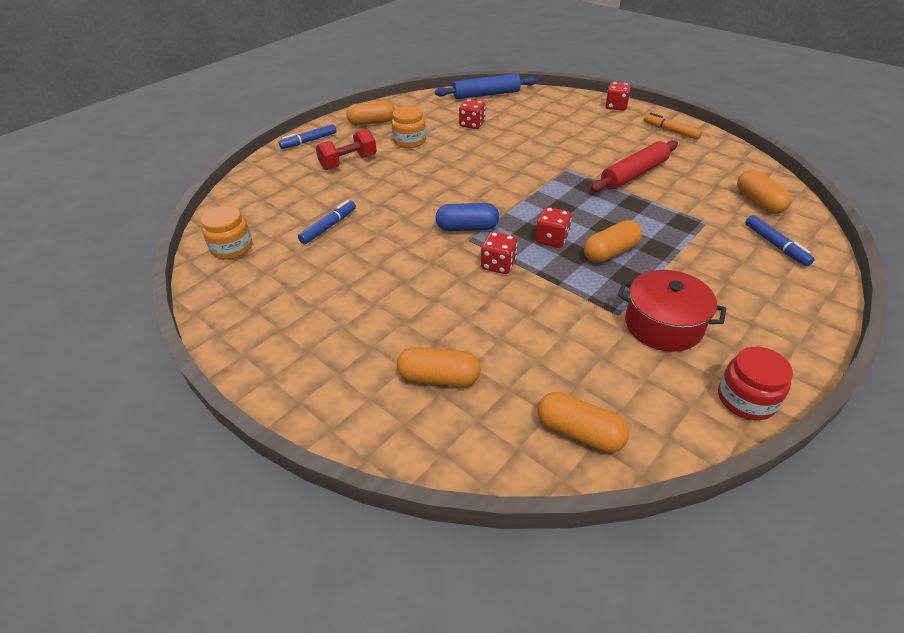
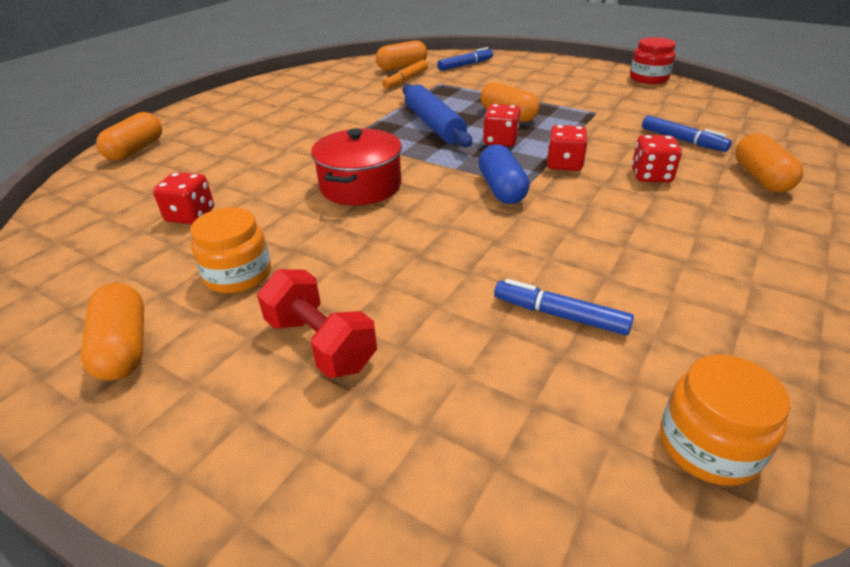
camera: 100 degrees left, 5 degrees down
blue marker [278,124,336,149] -> blue marker moved to [642,115,732,152]
blue rolling pin [435,73,538,99] -> blue rolling pin moved to [403,84,472,147]
orange capsule [538,392,629,453] -> orange capsule moved to [96,112,162,161]
red rolling pin [591,140,678,192] -> none
red dice [606,82,631,111] -> red dice moved to [632,135,682,182]
red pot [618,270,726,352] -> red pot moved to [311,128,402,205]
orange marker [644,113,702,140] -> orange marker moved to [382,60,428,89]

